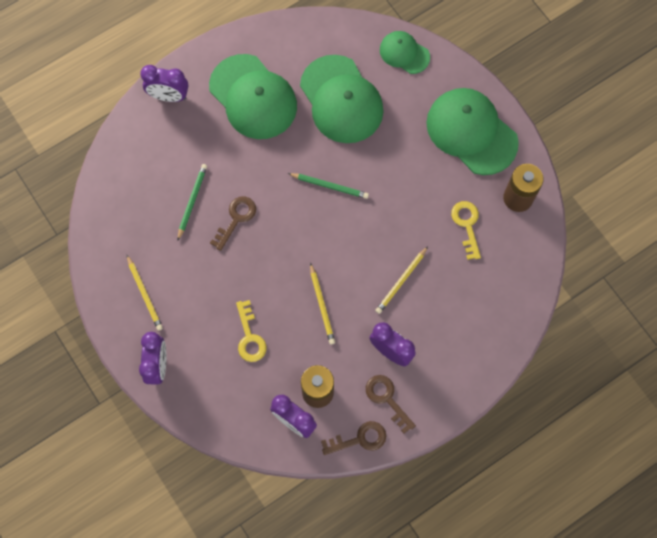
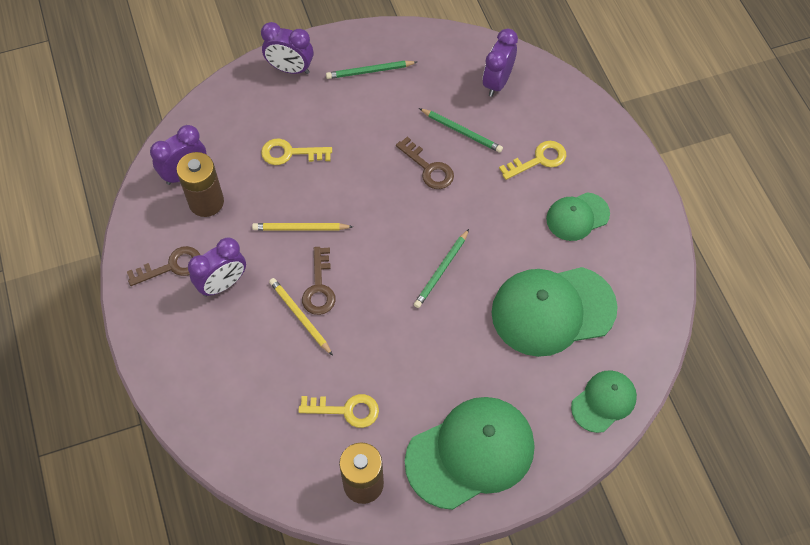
camera: 105 degrees right, 10 degrees down
yellow pencil [127,255,163,331] -> green pencil [326,61,417,79]
purple clock [140,65,188,102] -> purple clock moved to [483,29,518,97]
green cap [209,54,297,139] -> green cap [546,192,610,241], size x0.54
brown key [321,421,386,455] -> brown key moved to [302,247,336,315]
none -> yellow key [499,141,566,180]

